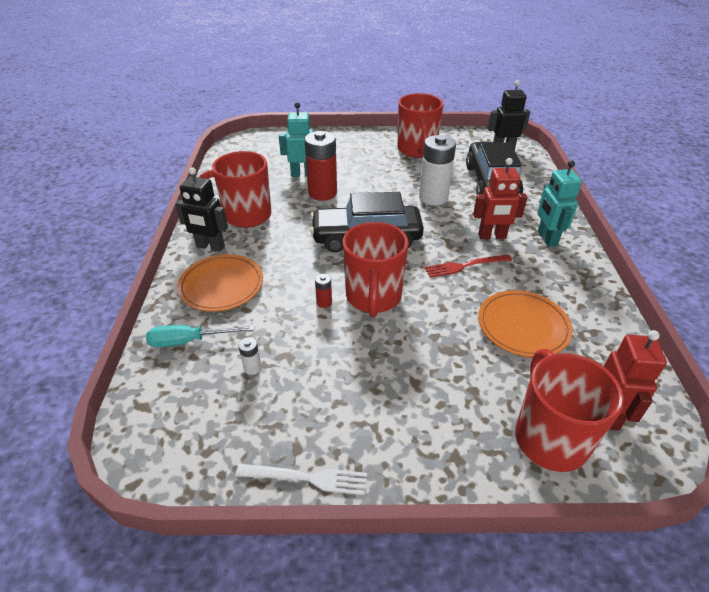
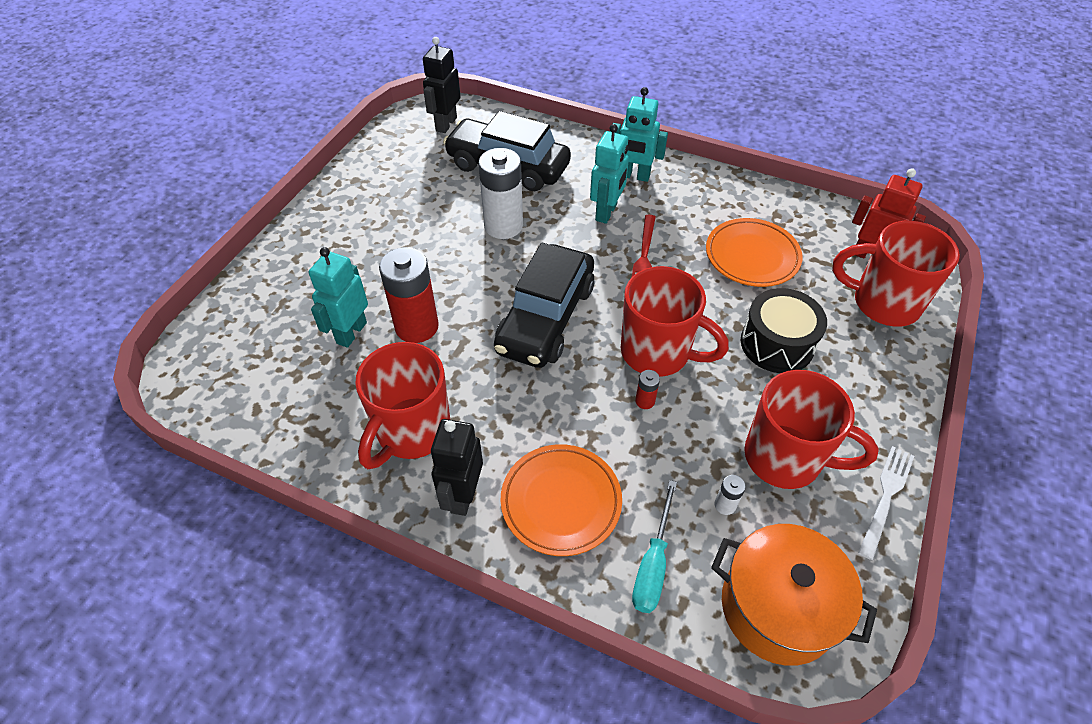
camera: 65 degrees left, 10 degrees up
black robot [175,167,228,252] -> black robot turned 150 degrees clockwise [431,419,483,516]
red mug [397,93,444,158] -> red mug moved to [744,370,879,489]
red robot [473,158,527,239] -> turquoise robot [590,124,629,224]
none -> orange pot [711,524,877,666]
none -> black drum [741,288,827,373]

